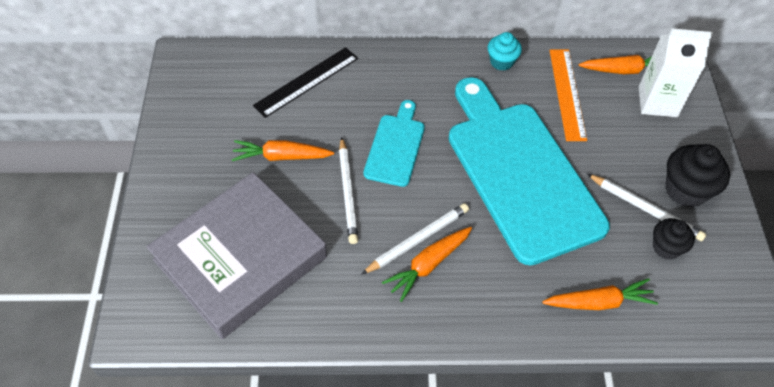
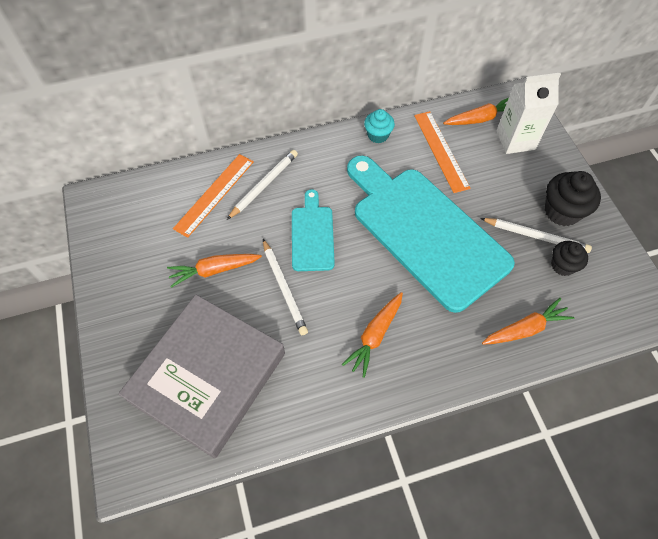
camera: 15 degrees left, 5 degrees up
black ruler [253,47,358,118] -> orange ruler [173,154,254,238]
white pencil [361,203,469,275] -> white pencil moved to [227,150,298,220]

